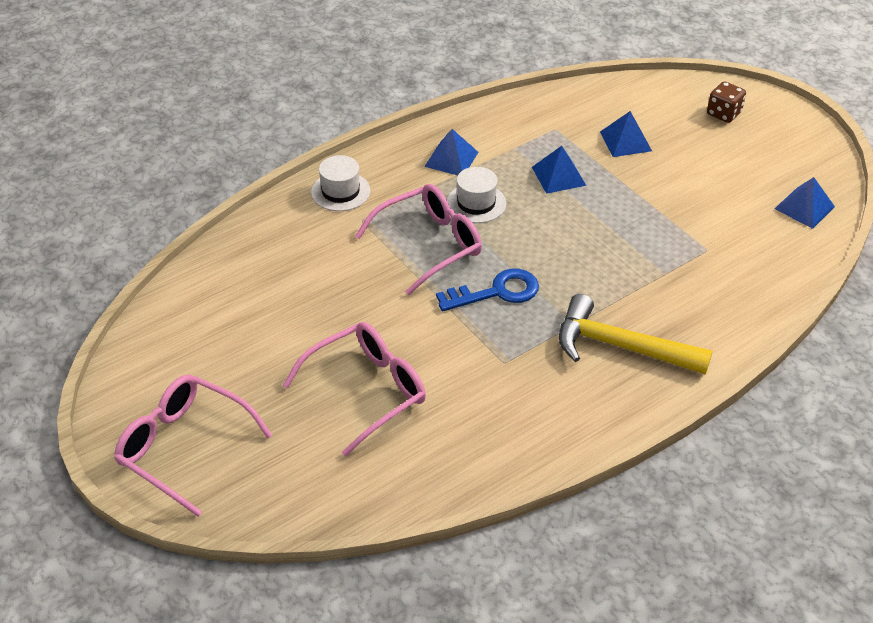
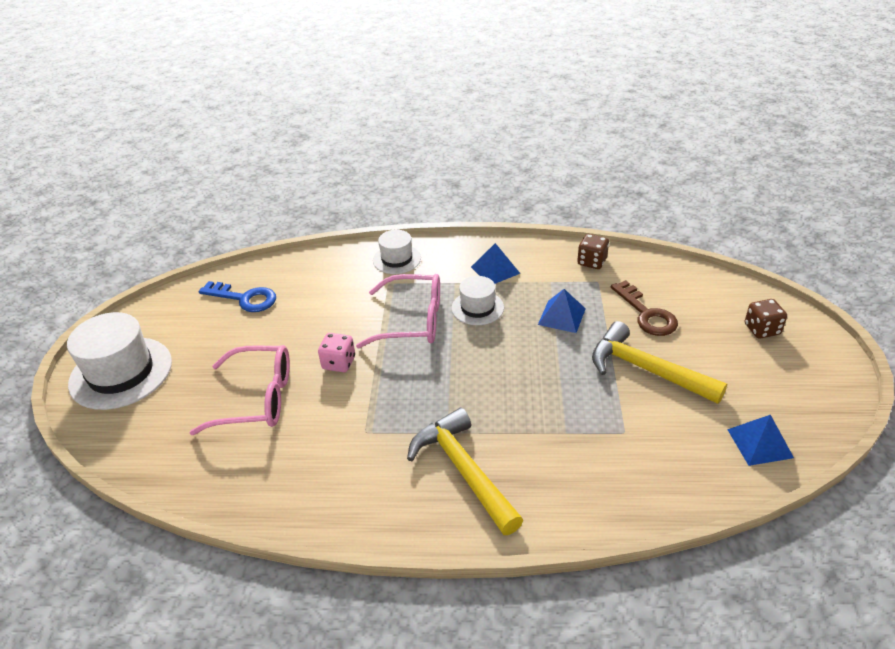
camera: 40 degrees right, 5 degrees down
pink glasses [114,375,272,517] -> white hat [67,312,172,410]
blue key [436,268,539,312] -> blue key moved to [199,281,276,312]
blue pyramid [600,111,652,157] -> brown key [611,280,678,336]
none -> pink dice [318,333,355,372]
none -> brown dice [577,234,609,269]
none -> yellow hammer [592,321,727,404]

